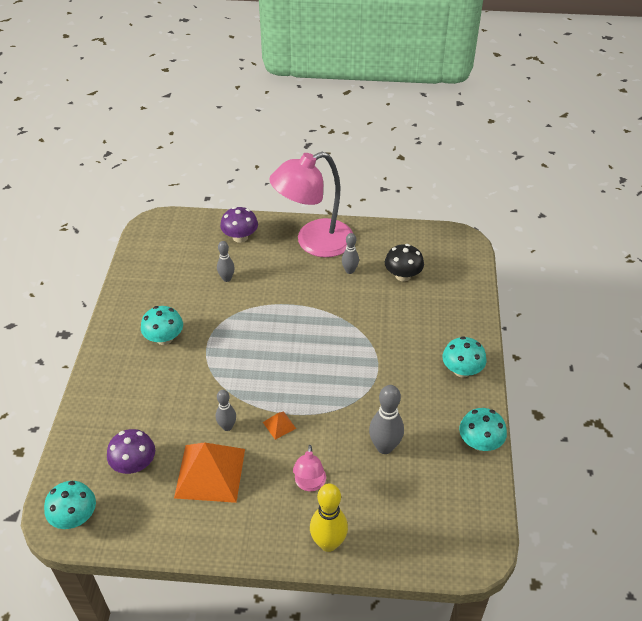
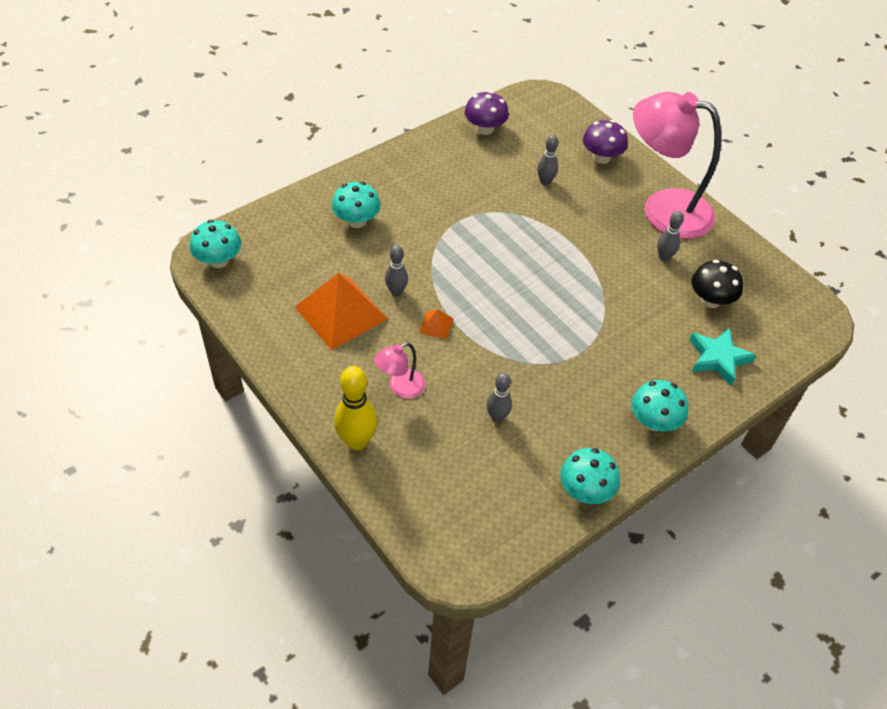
camera: 45 degrees right, 5 degrees up
purple mushroom [107,429,155,474] -> purple mushroom moved to [465,91,509,135]
turquoise mushroom [141,306,183,345] -> turquoise mushroom moved to [332,182,381,228]
grey bowling pin [369,385,404,454] -> grey bowling pin [487,373,512,422], size x0.61
none -> turquoise star [690,327,756,386]

